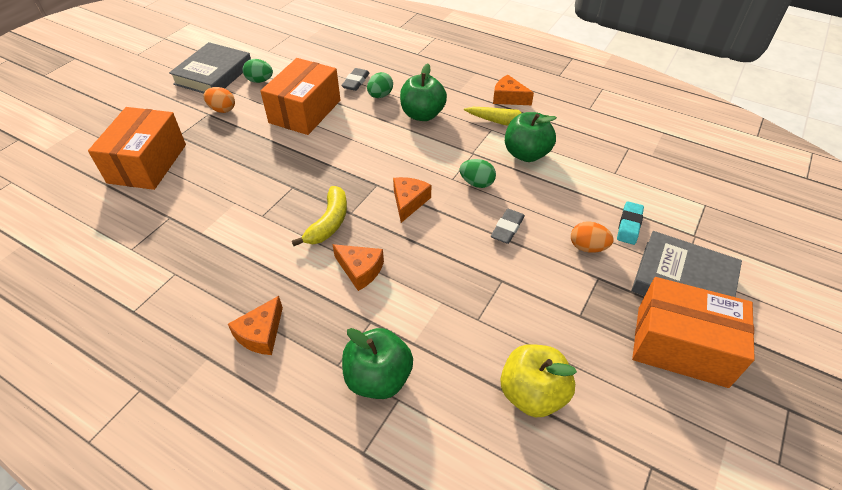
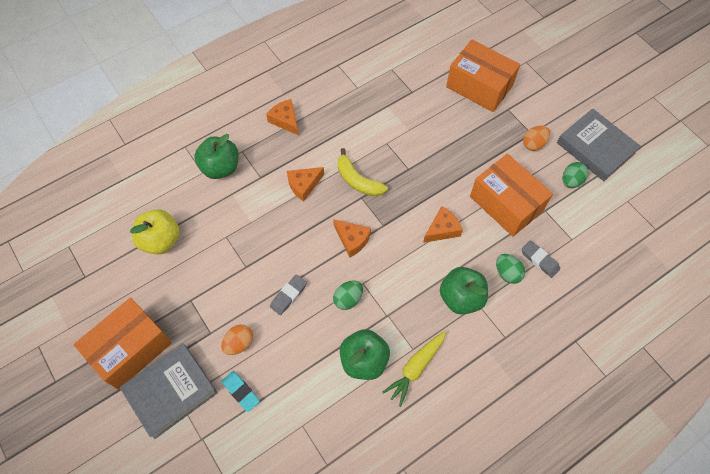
camera: 115 degrees right, 15 degrees up
grey eraser [491,209,525,244] -> grey eraser turned 75 degrees clockwise [270,275,307,315]
orange cheese [493,75,534,105] -> orange cheese moved to [423,206,463,243]

